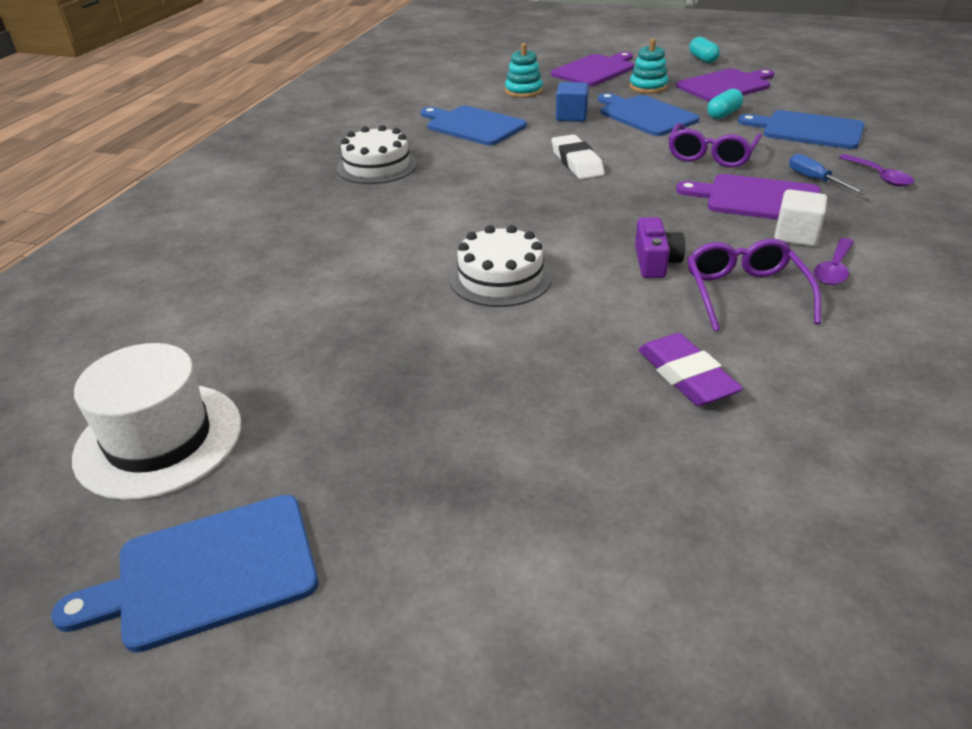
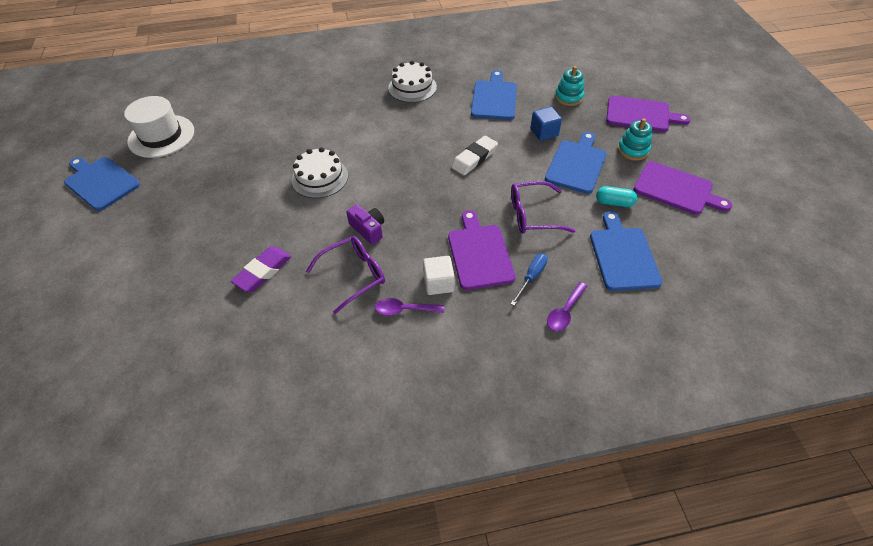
camera: 60 degrees right, 15 degrees up
purple camera [635,217,685,278] -> purple camera turned 105 degrees counterclockwise [346,205,384,245]
turquoise capsule [689,37,720,63] -> none

